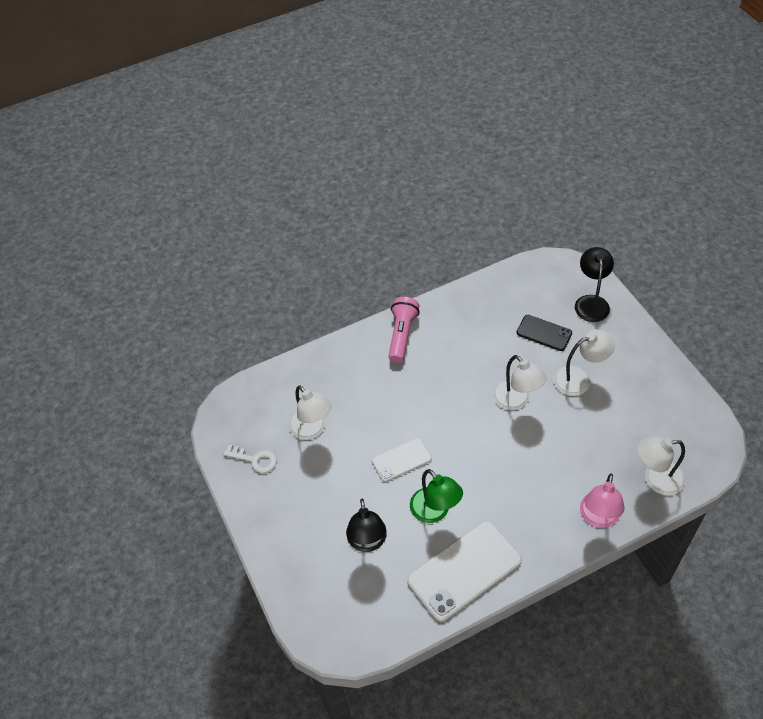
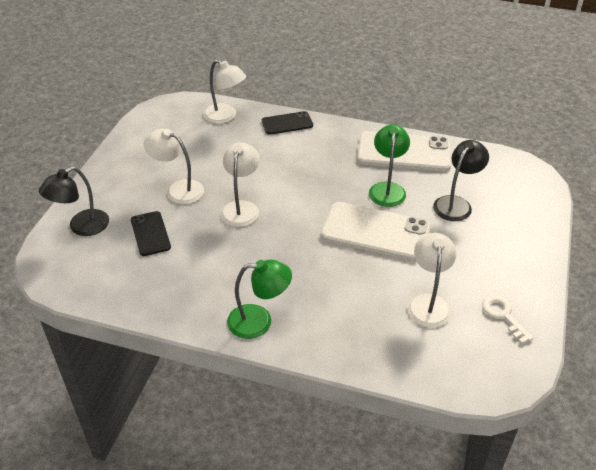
camera: 140 degrees left, 10 degrees down
white phone [372,438,432,482] -> white phone [321,202,431,261], size x1.81
pink flashlight [389,297,420,363] -> green lamp [227,260,292,339]
pink lamp [580,474,625,528] -> black phone [262,111,313,135]

